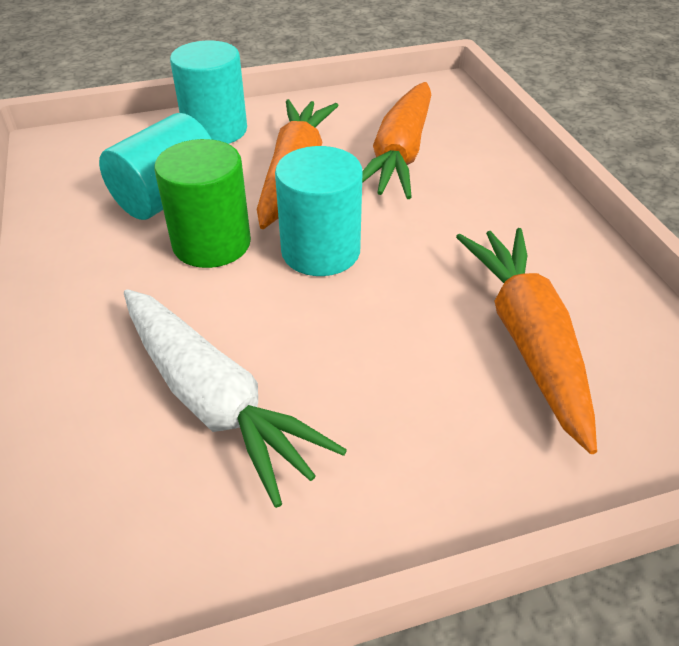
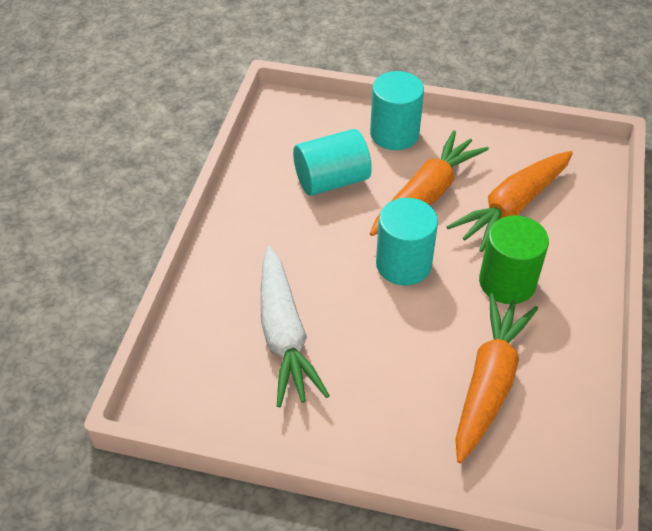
camera: 30 degrees right, 5 degrees up
green cylinder [154,139,251,268] -> green cylinder moved to [479,215,549,304]

